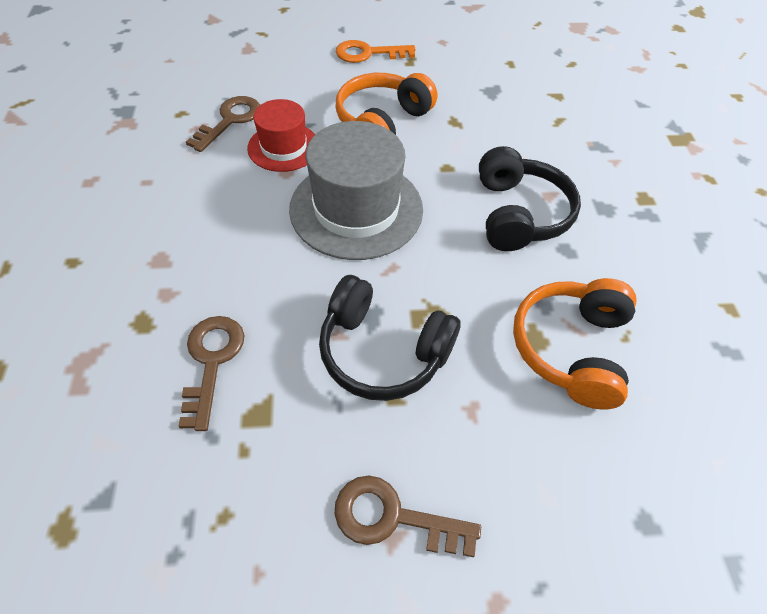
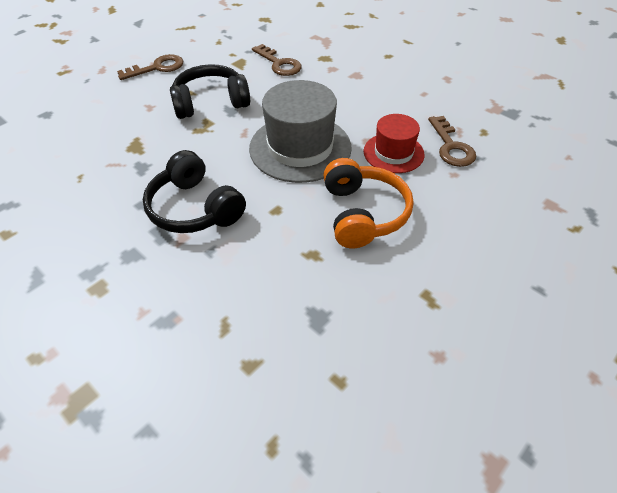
camera: 140 degrees right, 5 degrees down
orange key [336,40,416,63] -> none
orange headphones [513,278,636,409] -> none

